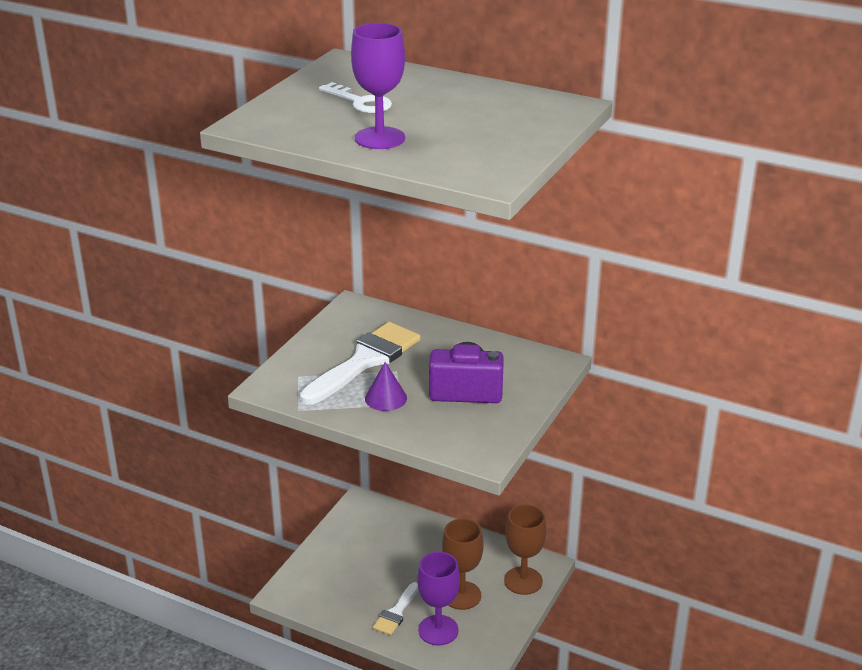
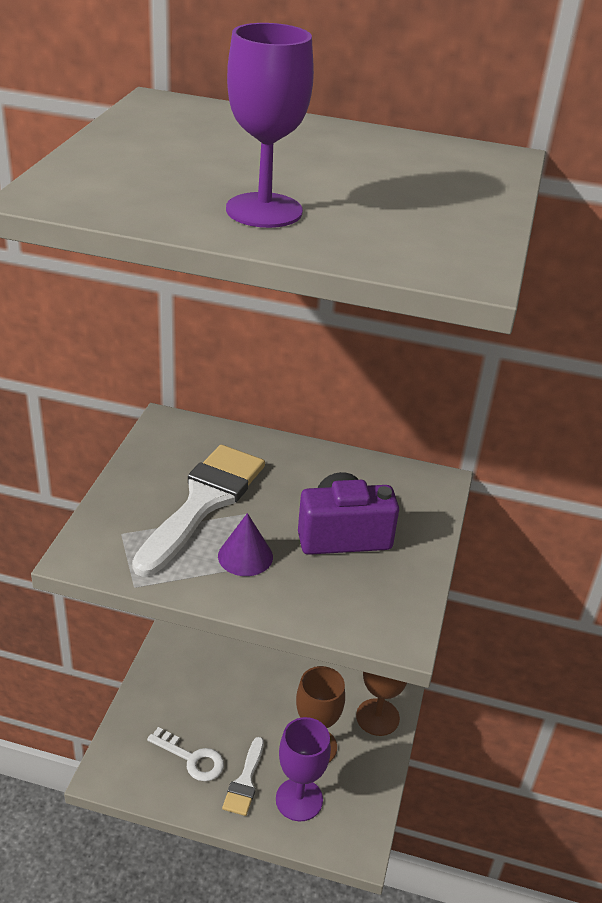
camera: 15 degrees left, 5 degrees up
white key [319,82,392,113] -> white key moved to [147,727,224,781]

